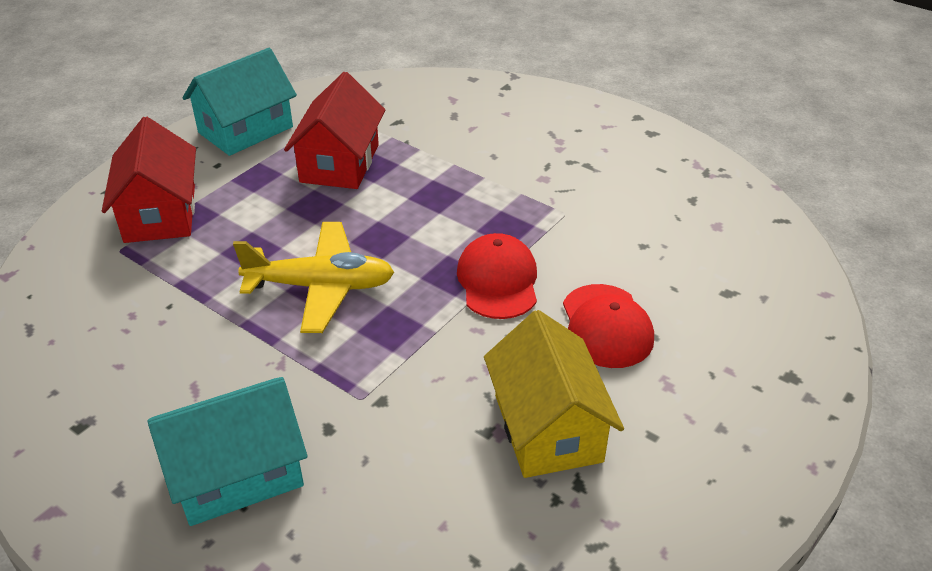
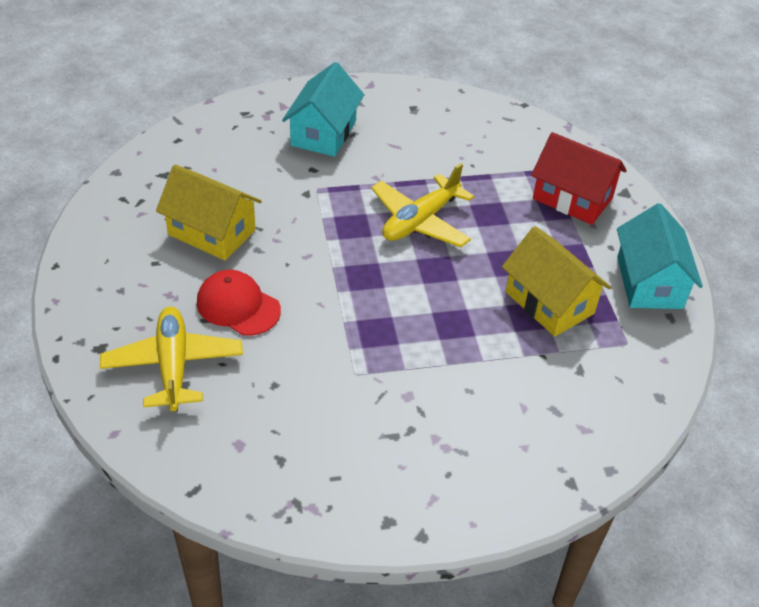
camera: 130 degrees right, 5 degrees up
red house [284,72,385,189] -> yellow house [502,226,611,337]
red cap [457,233,537,319] -> none
none -> yellow plane [100,307,243,412]

